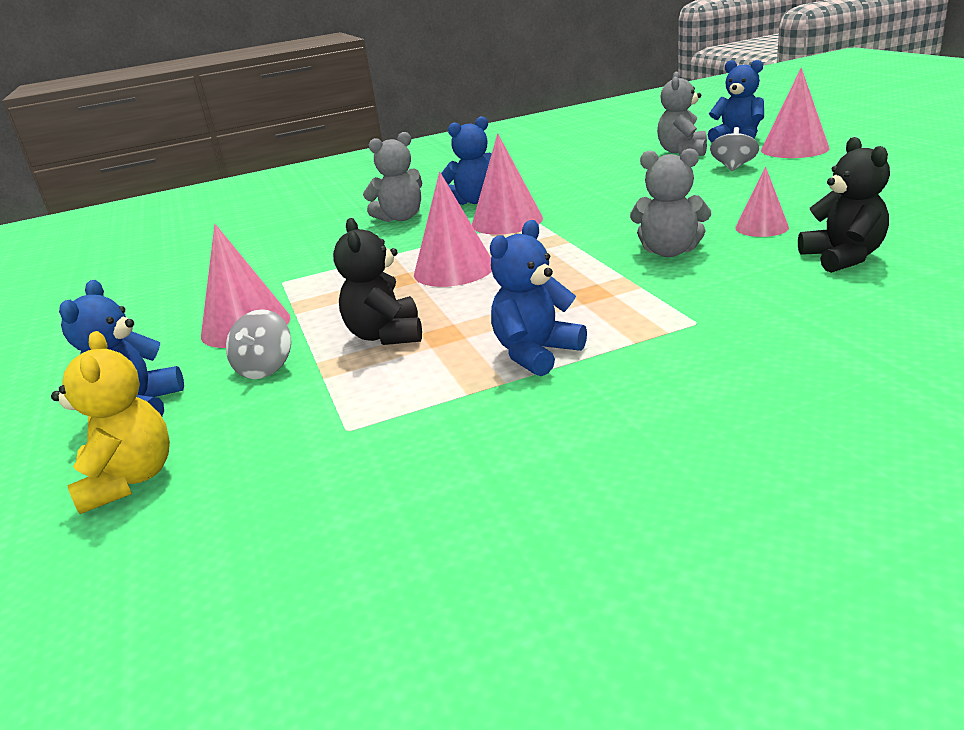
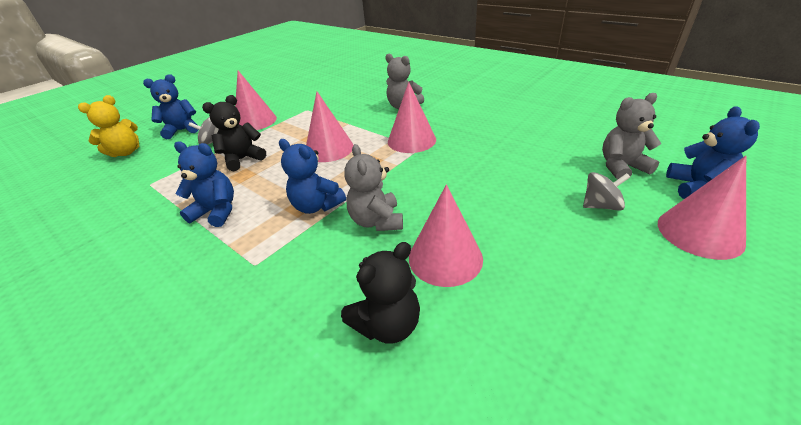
camera: 60 degrees right, 10 degrees up
blue teddy bear [441,116,491,205] -> blue teddy bear moved to [279,139,346,214]
pink cone [735,167,789,237] -> pink cone [409,184,483,287], size x1.62

